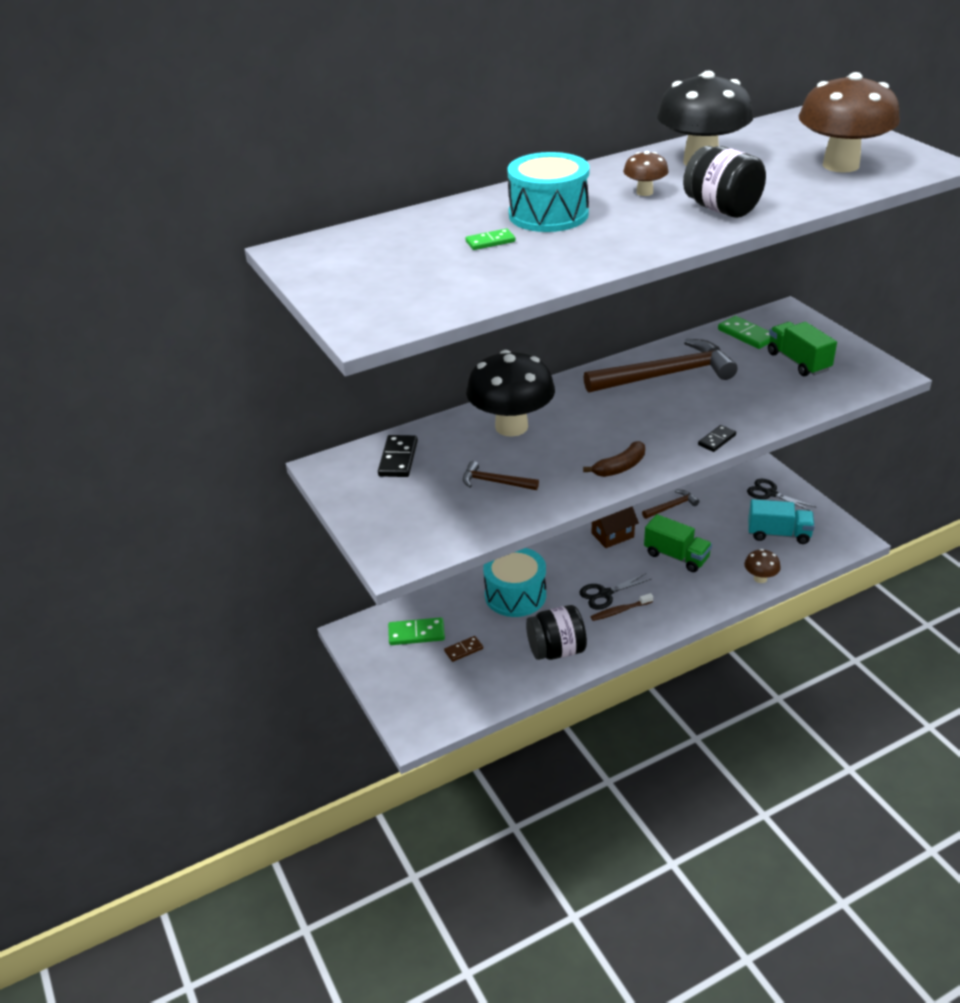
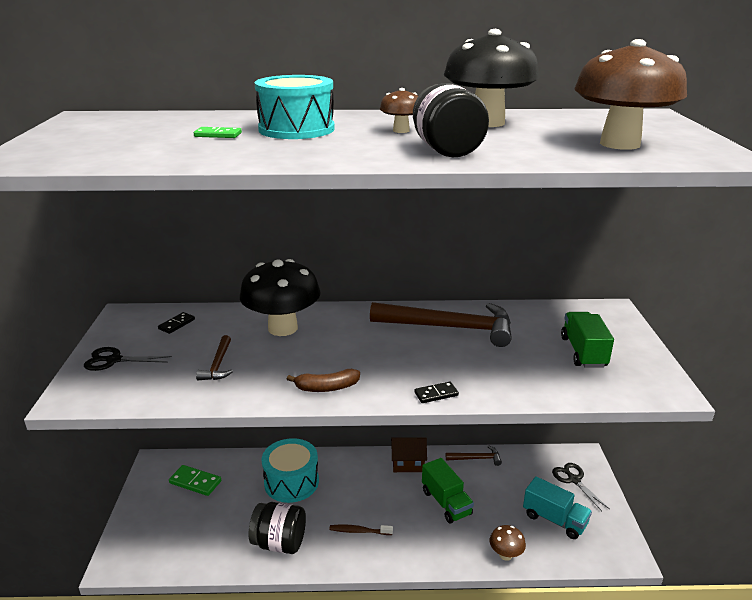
camera: 25 degrees right, 10 degrees down
black domino [378,435,418,477] -> black domino [158,312,195,334], size x0.63
brown domino [444,636,483,662] -> none
brown hammer [463,461,539,490] -> brown hammer turned 135 degrees counterclockwise [196,335,233,380]
black scissors [579,573,651,610] -> black scissors moved to [84,347,172,371]
green domino [718,316,770,349] -> none

